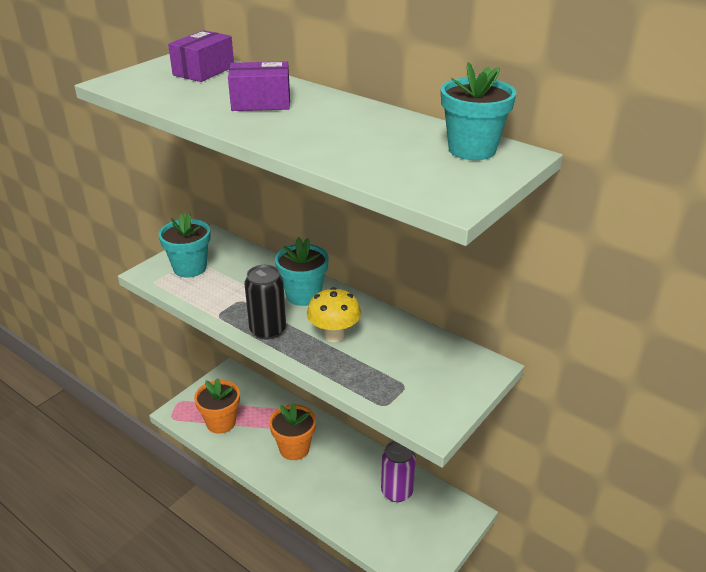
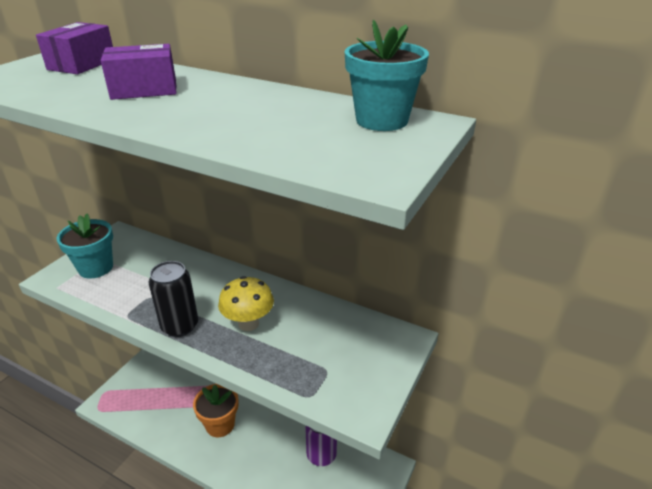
camera: 10 degrees left, 0 degrees up
orange flower pot [194,378,240,434] -> none
turquoise flower pot [275,237,329,306] -> none

